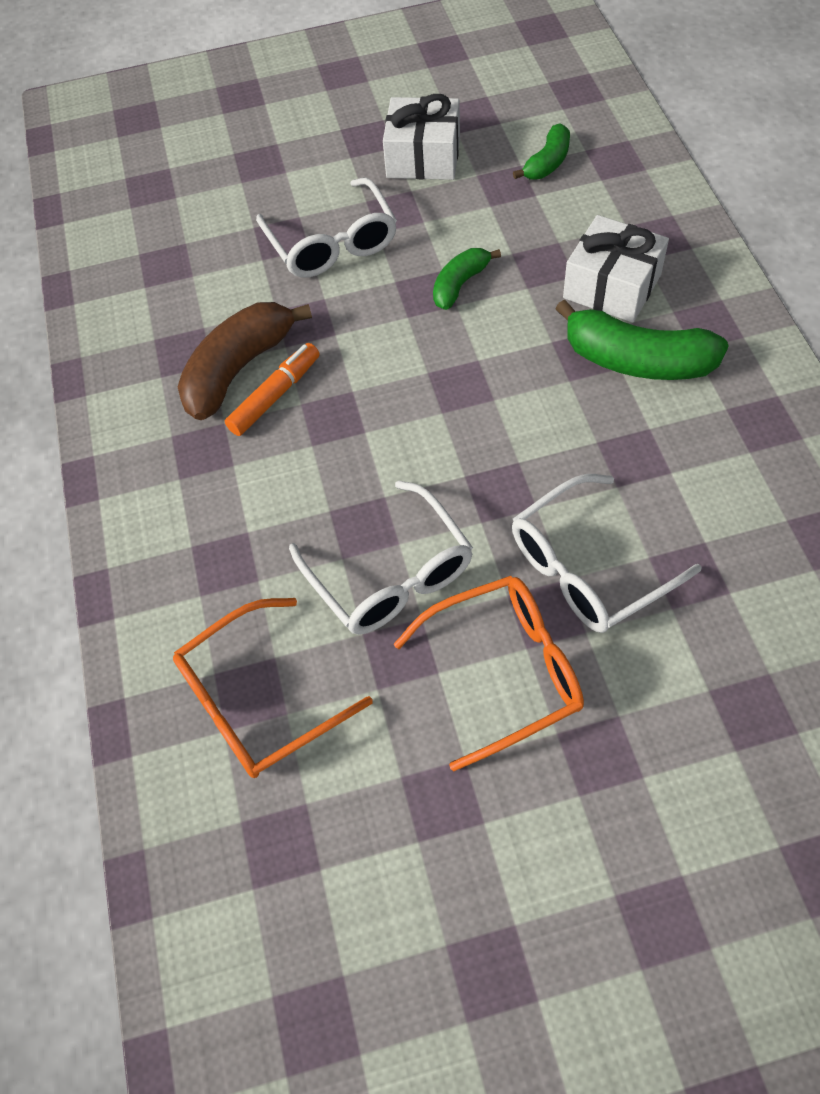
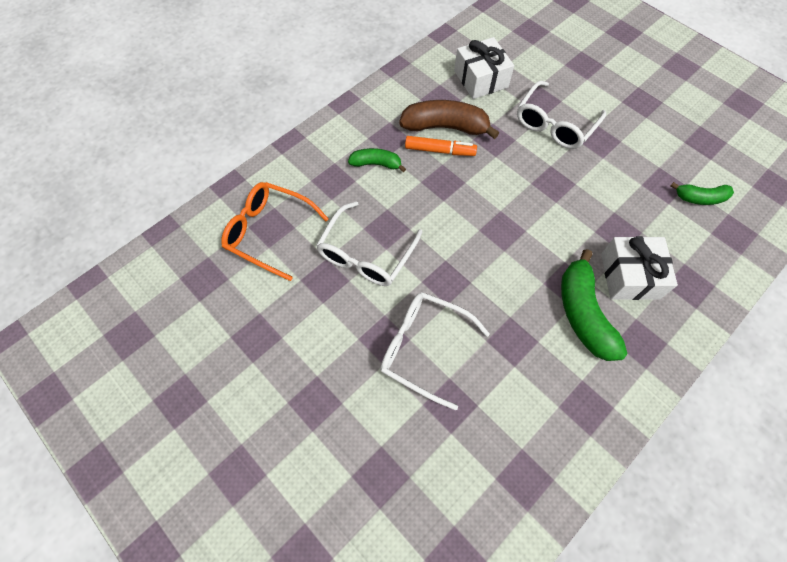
camera: 55 degrees right, 5 degrees up
white gift [383,94,460,180] -> white gift moved to [454,37,514,99]
orange glasses [394,576,584,771] -> none
green banana [433,248,501,310] -> green banana moved to [348,148,406,172]

